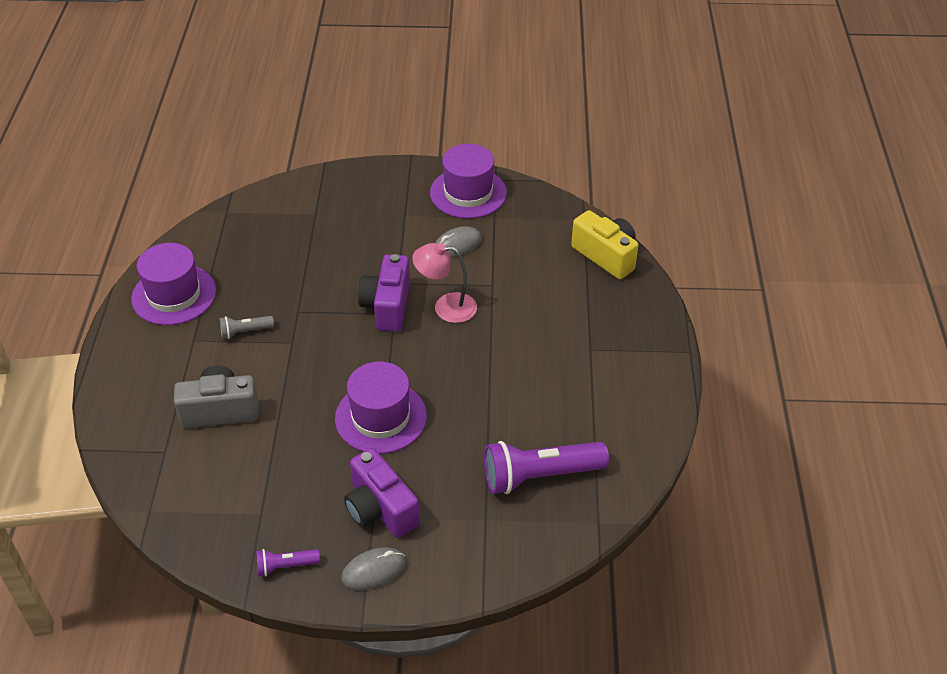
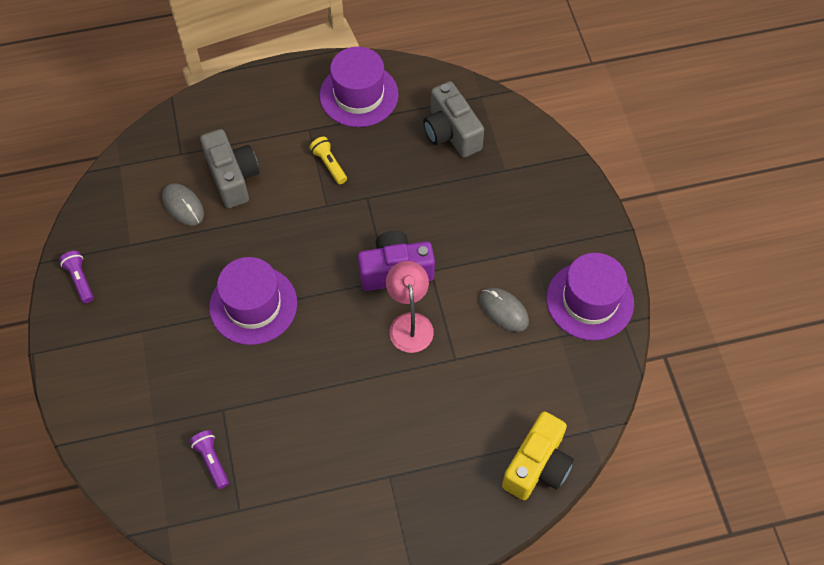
camera: 75 degrees right, 15 degrees up
grey flashlight [219,316,274,339] -> yellow flashlight [309,136,347,184]
grey mouse [341,547,406,590] -> grey mouse moved to [162,183,204,226]
purple camera [344,448,420,538] -> none
purple flashlight [484,441,609,494] -> purple flashlight [189,430,229,489], size x0.49
none -> grey camera [423,81,484,158]

